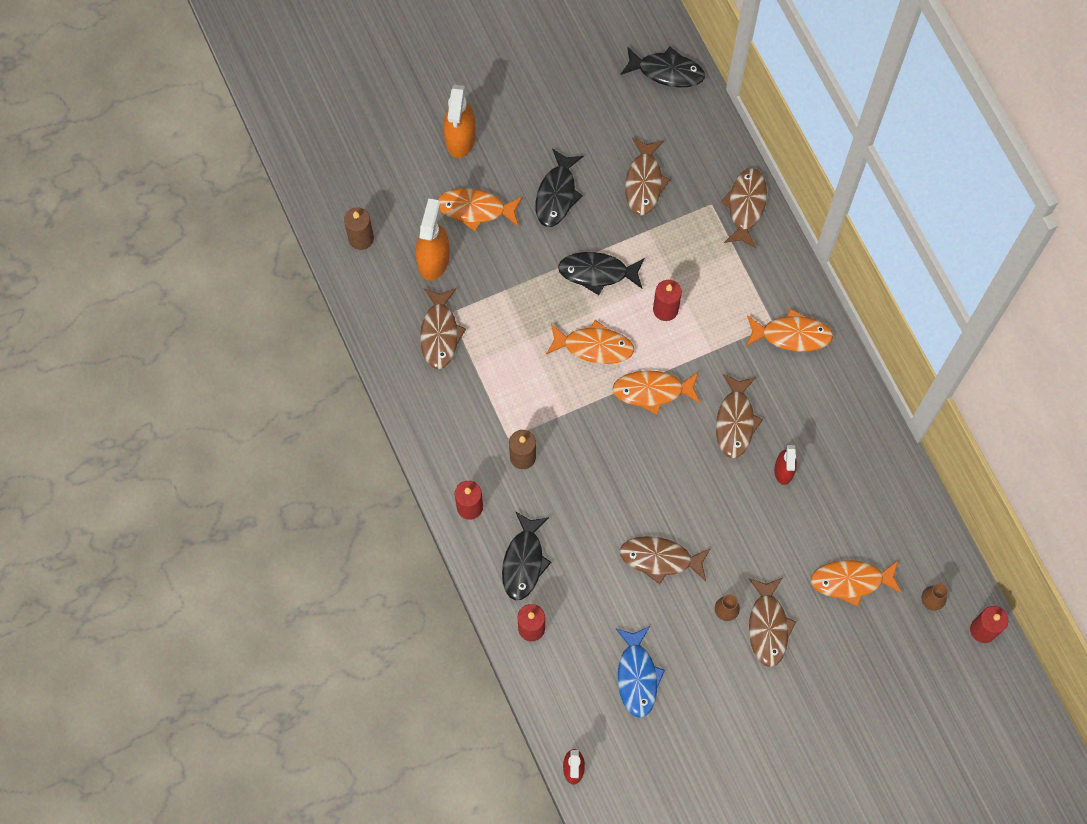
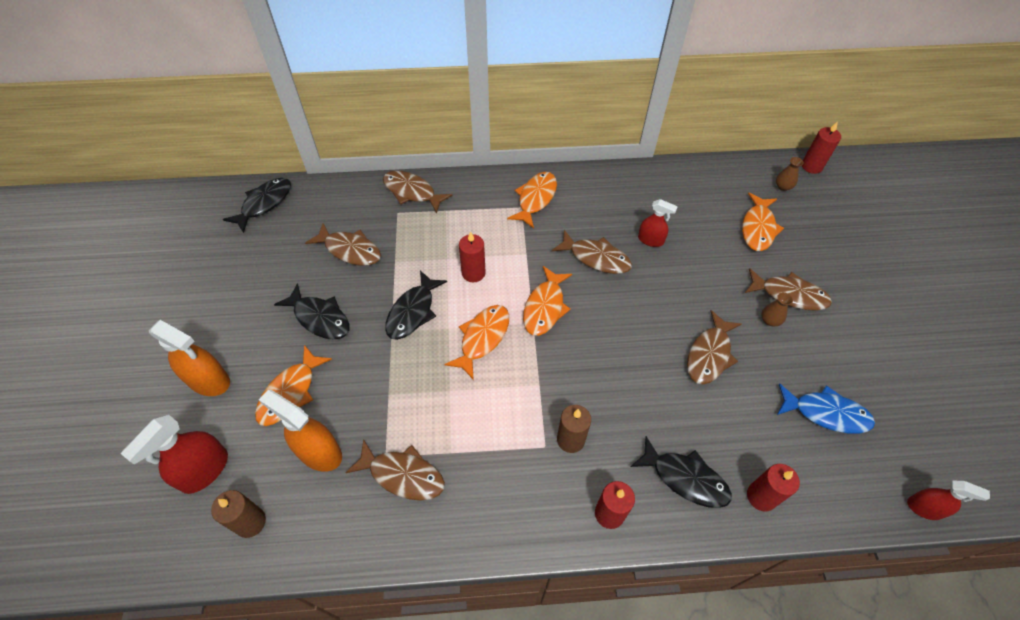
camera: 70 degrees left, 15 degrees down
none -> red spray bottle [121,415,228,494]

